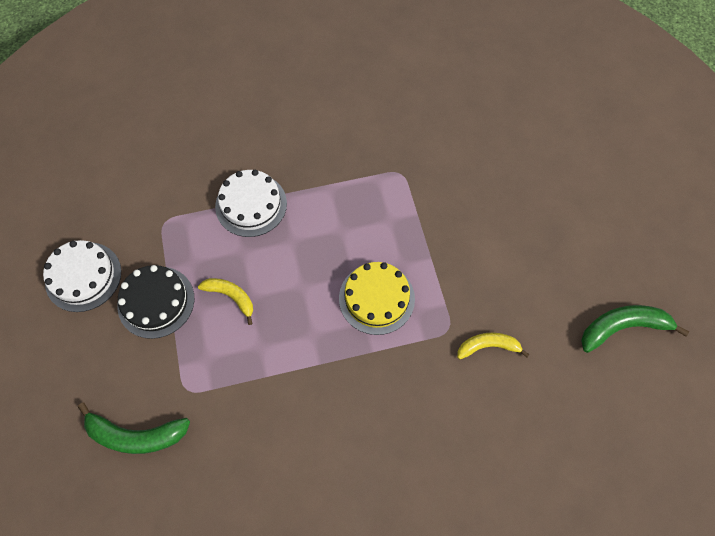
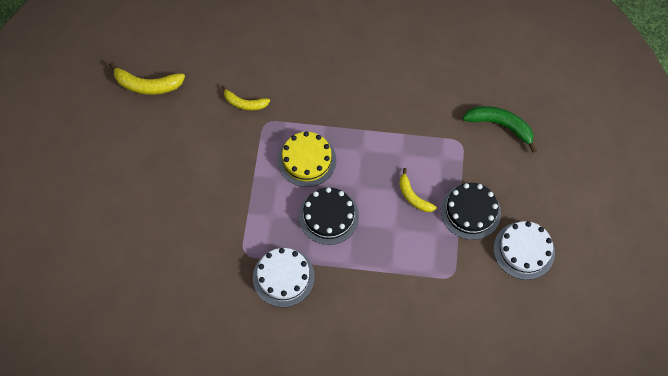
camera: 160 degrees left, 0 degrees up
white cake [215,170,287,237] -> white cake moved to [253,248,315,307]
green banana [581,305,689,353] -> yellow banana [109,62,185,95]
none -> black cake [299,187,359,245]

